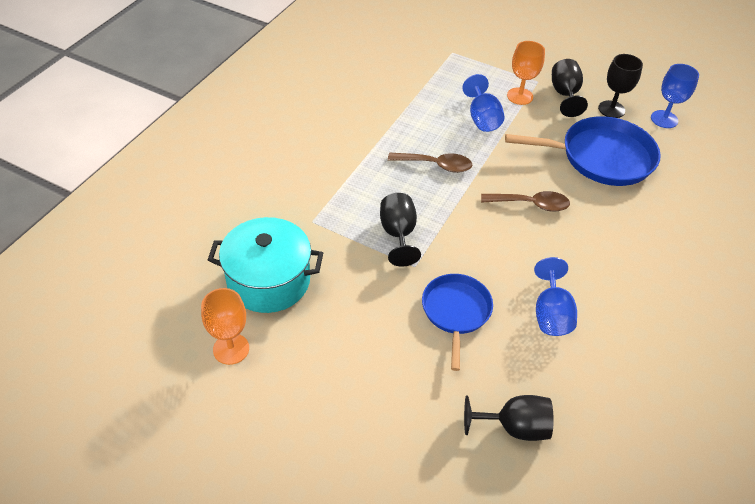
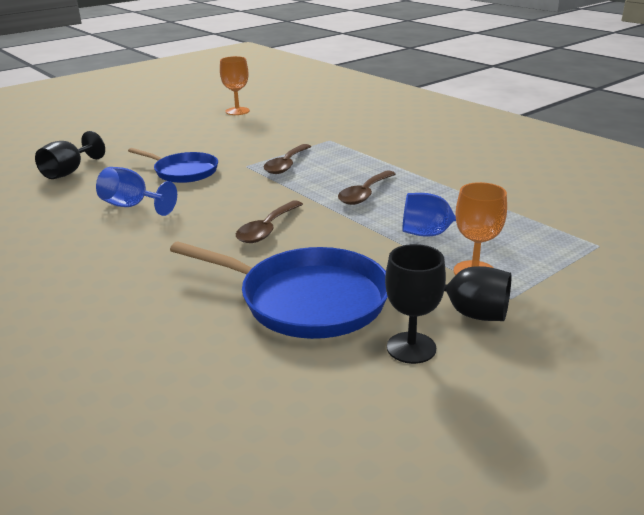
camera: 115 degrees right, 20 degrees down
turquoise pot [208,217,323,313] -> none
black goblet [380,193,421,267] -> brown spoon [264,144,311,174]
blue pan [505,116,661,186] -> blue pan turned 90 degrees counterclockwise [170,241,388,339]
blue goblet [651,64,699,128] -> none

